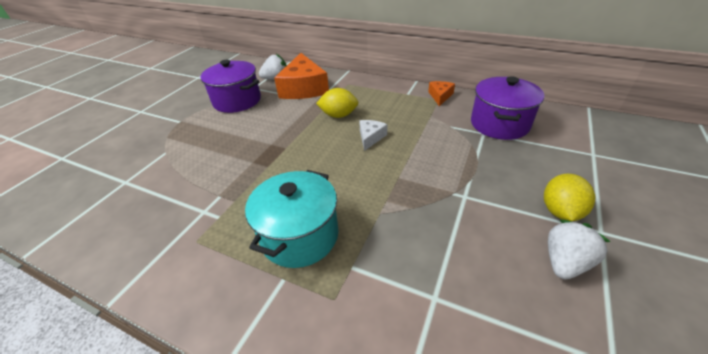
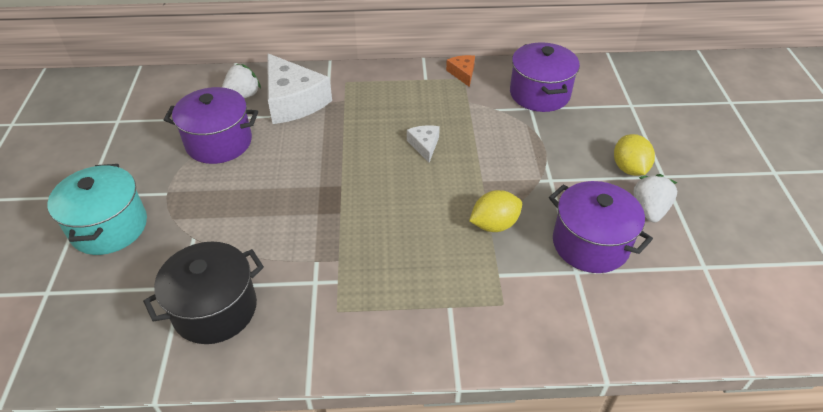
camera: 30 degrees left, 5 degrees up
turquoise pot [245,170,339,268] -> turquoise pot moved to [47,164,147,255]
orange cheese [274,53,329,99] -> white cheese [268,53,332,124]
yellow lemon [316,88,359,118] -> yellow lemon moved to [469,190,522,232]
none -> black pot [143,242,264,344]
none -> purple pot [549,181,653,273]

